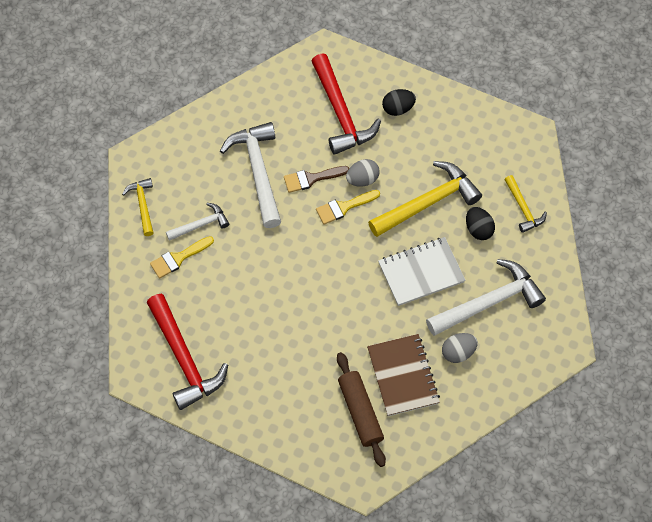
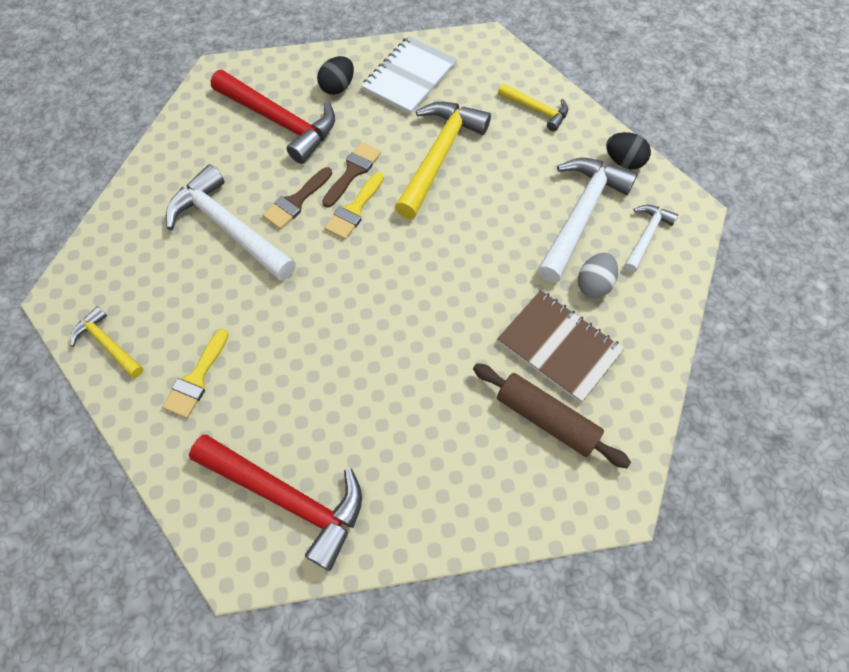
camera: 35 degrees left, 0 degrees up
white hammer [166,203,229,241] -> white hammer moved to [624,205,678,272]
grey egg [346,159,380,186] -> brown brush [322,142,381,208]
white notebook [378,237,466,306] -> white notebook moved to [361,36,457,115]
black egg [466,207,495,240] -> black egg moved to [606,132,651,170]

